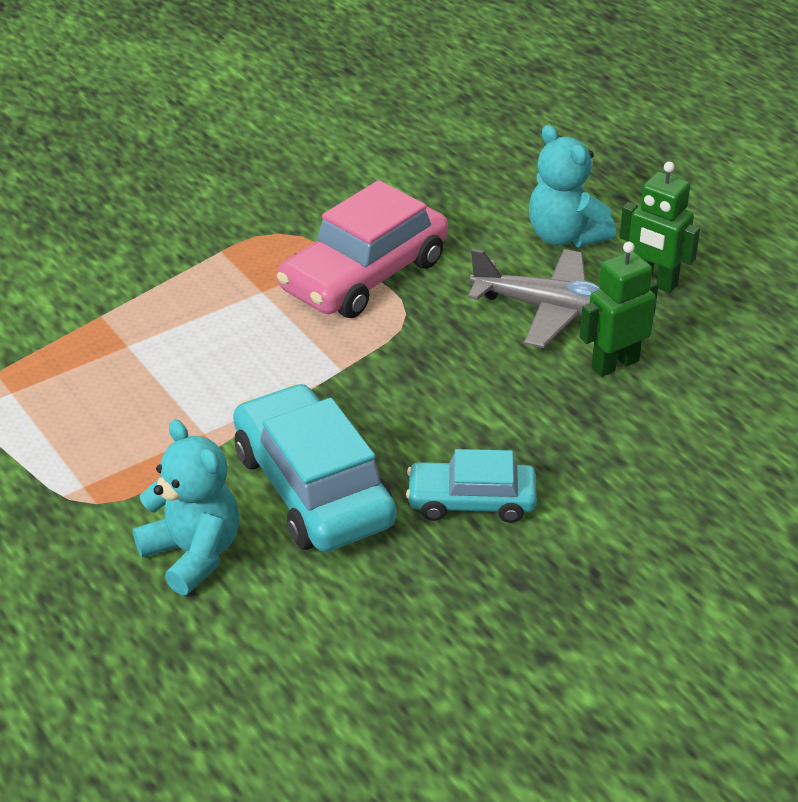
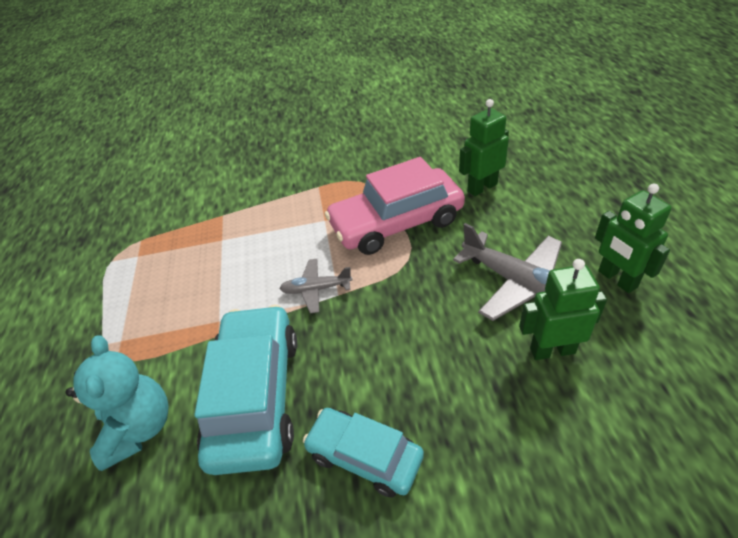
camera: 30 degrees right, 5 degrees up
turquoise teddy bear [529,125,616,247] -> none
none -> grey plane [279,259,353,314]
none -> green robot [459,99,509,196]

